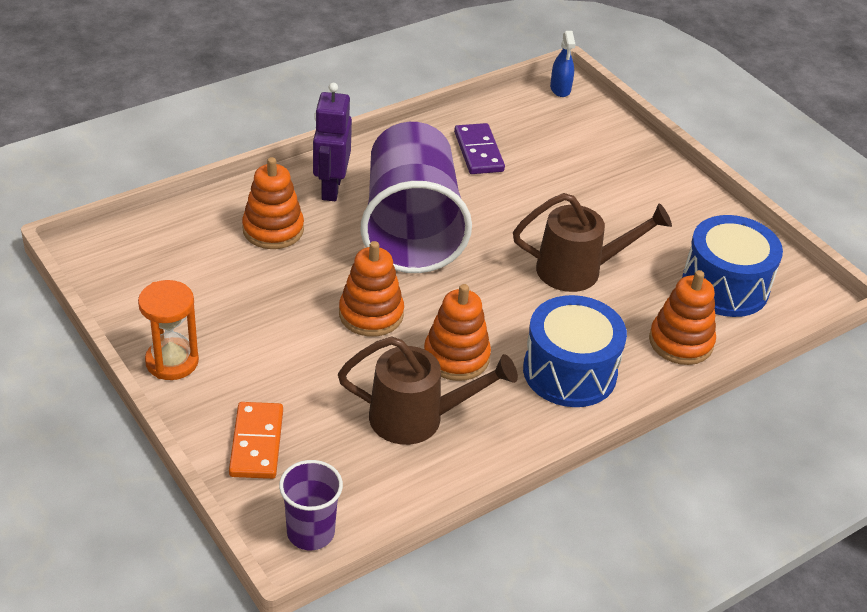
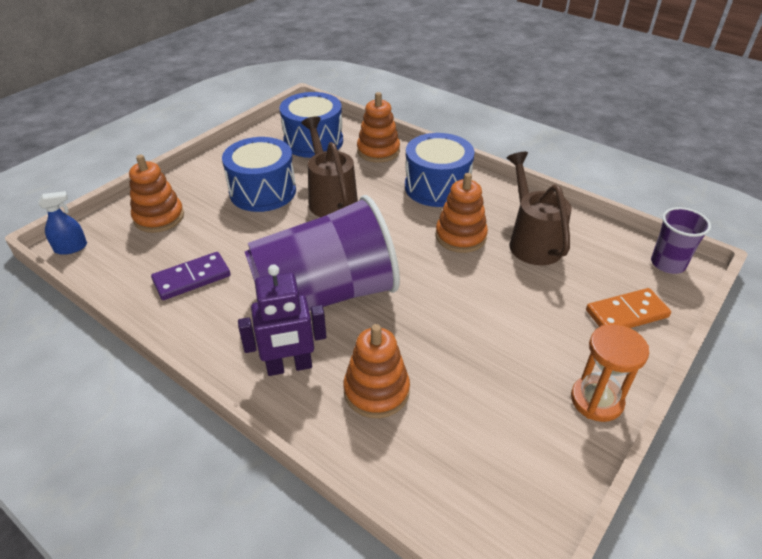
camera: 105 degrees left, 0 degrees up
orange stacking toy [339,241,404,337] -> orange stacking toy moved to [129,155,184,233]
none -> blue drum [222,137,296,212]

